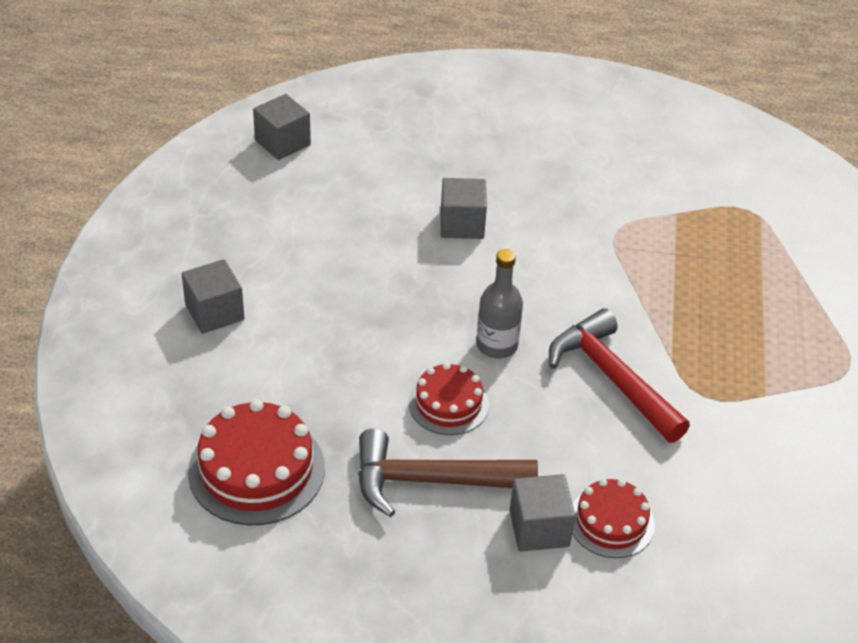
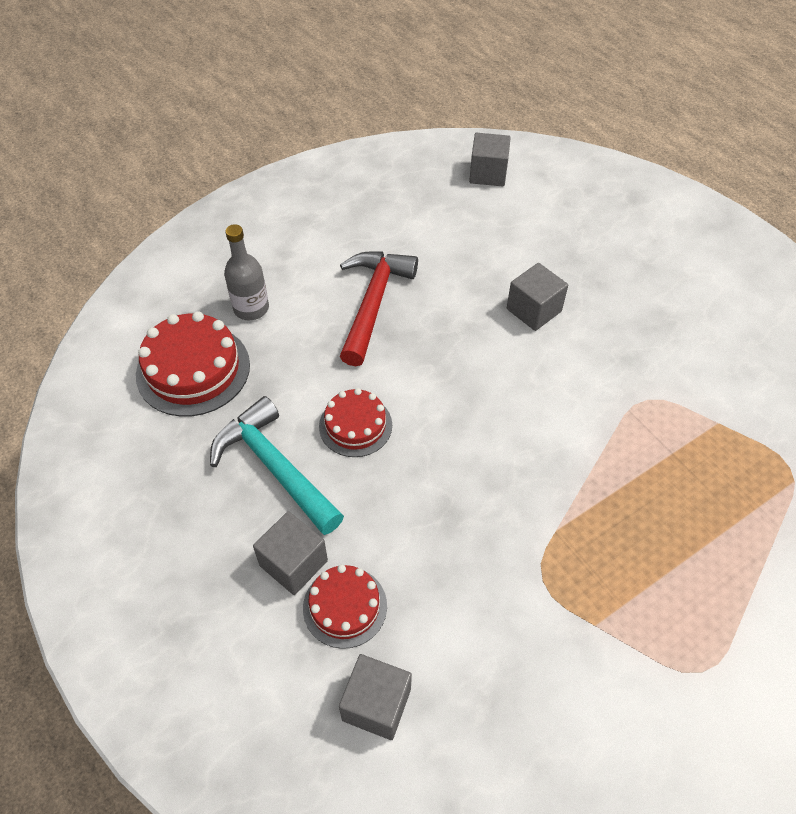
camera: 50 degrees right, 10 degrees up
grey cube [182,259,244,334] -> grey cube moved to [339,654,412,740]
brown hammer [358,429,538,517] -> turquoise hammer [210,396,344,535]
grey bottle [476,249,523,358] -> grey bottle moved to [224,224,269,320]
red hammer [549,308,690,443] -> red hammer moved to [340,252,418,366]

